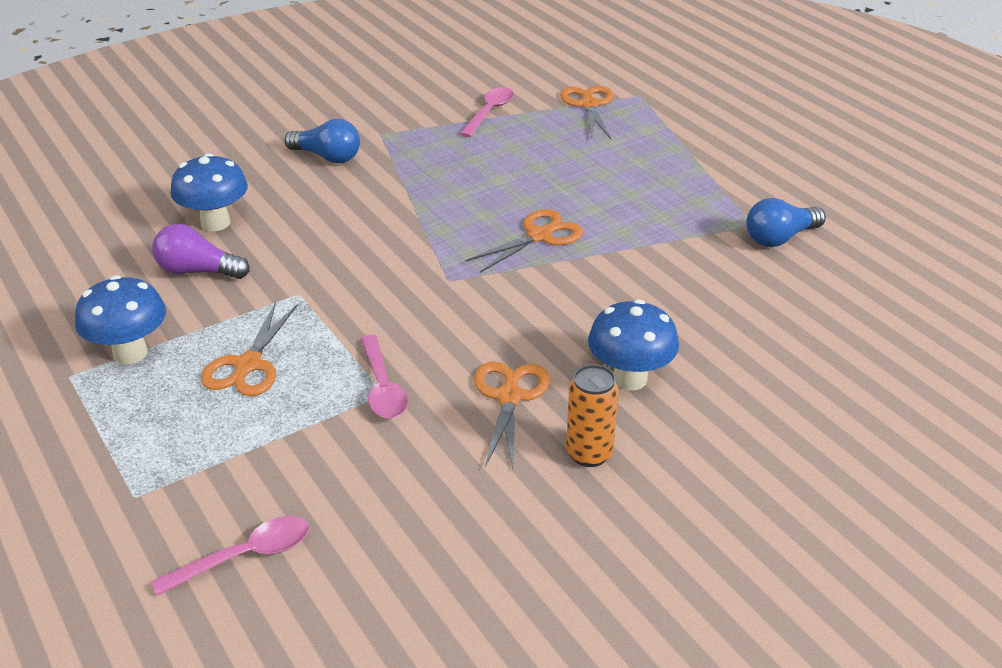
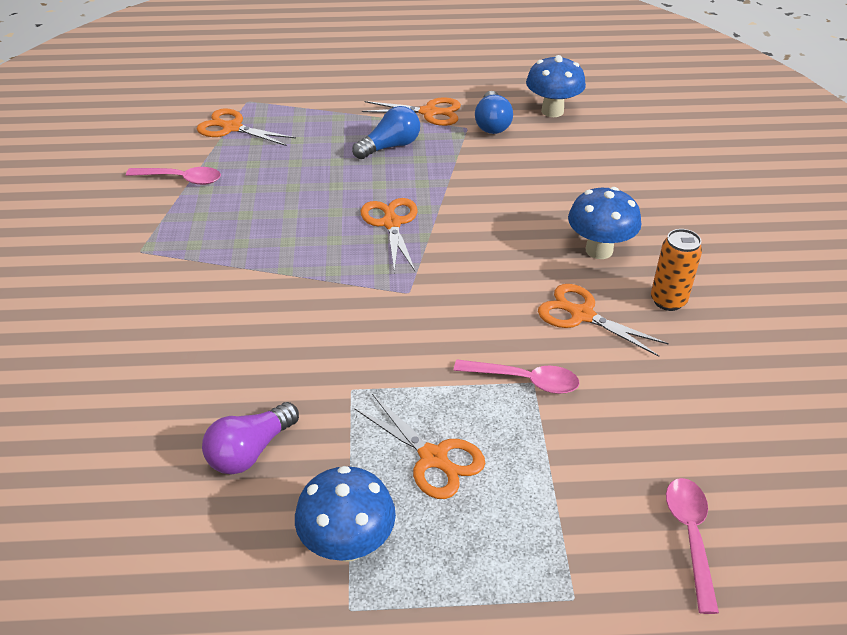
camera: 60 degrees left, 5 degrees up
blue mushroom [171,153,248,231] -> blue mushroom moved to [526,55,586,117]
blue light bulb [284,119,360,163] -> blue light bulb moved to [352,106,420,159]
pink spoon [460,87,514,137] -> pink spoon turned 135 degrees clockwise [126,167,221,185]
none -> orange scissors [362,97,461,126]

